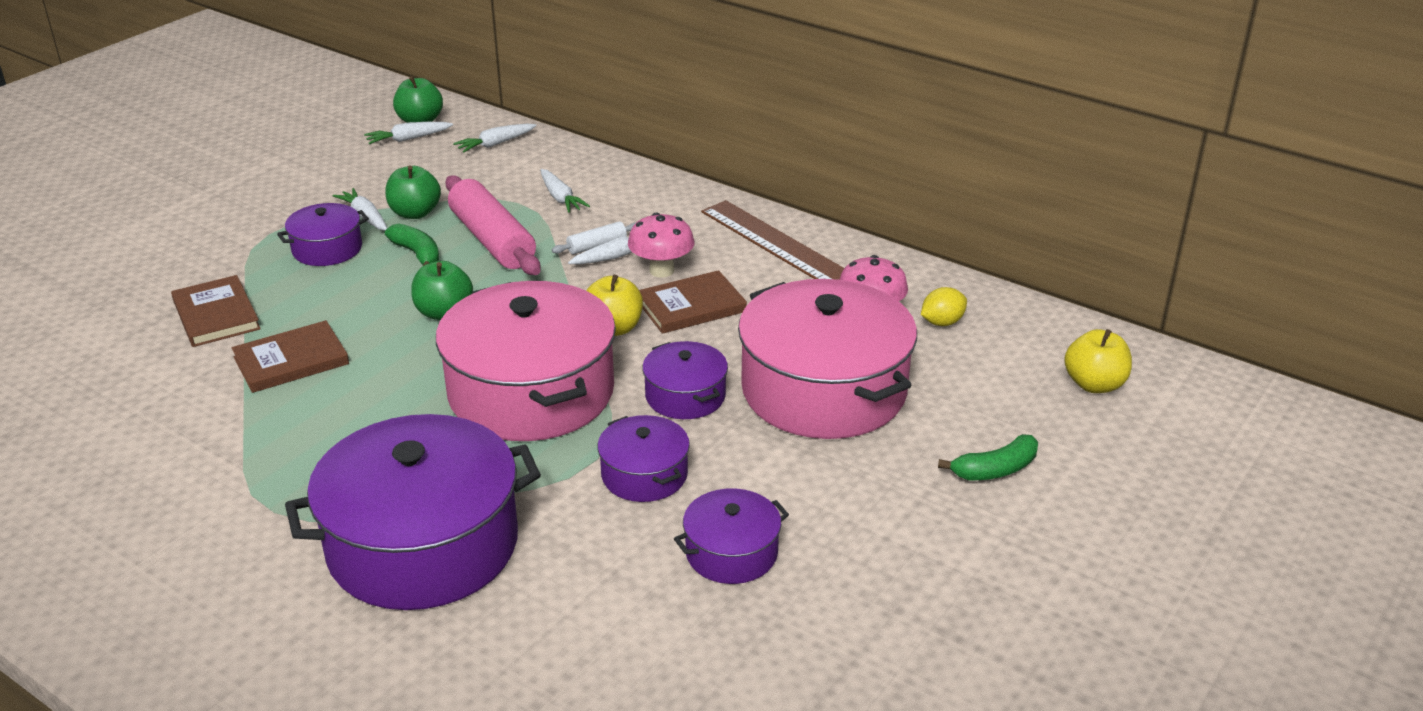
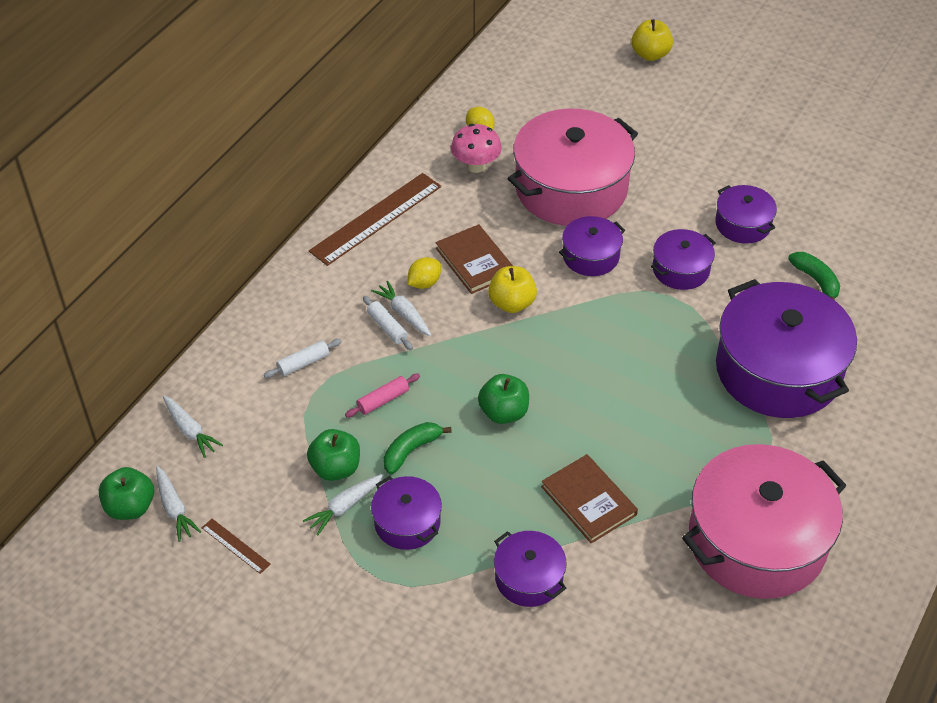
camera: 95 degrees left, 15 degrees up
brown book [171,275,261,347] -> purple pot [494,531,567,607]
pink pot [436,281,616,441] -> pink pot moved to [682,444,847,599]
pink rolling pin [445,175,541,275] -> pink rolling pin [345,374,420,417], size x0.46
white carrot [540,169,590,213] -> white rolling pin [264,339,342,378]
pink mushroom [628,213,694,277] -> yellow lemon [408,257,441,289]
green banana [938,434,1038,480] -> green banana moved to [788,252,840,300]
yellow apple [1064,329,1132,393] -> yellow apple moved to [631,19,673,61]
none -> brown ruler [202,519,271,574]

